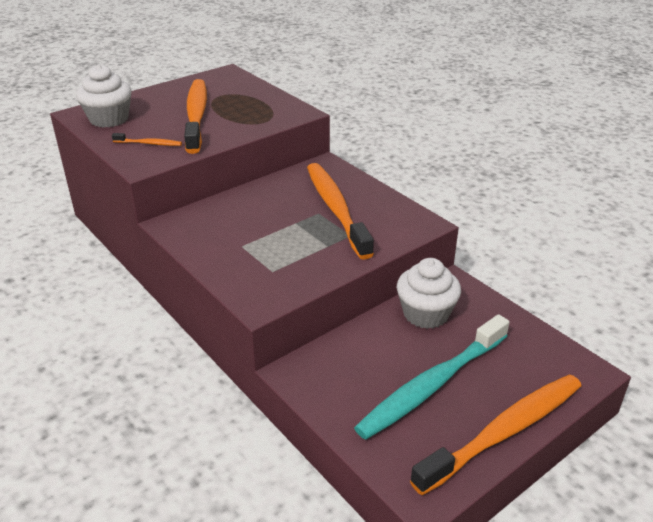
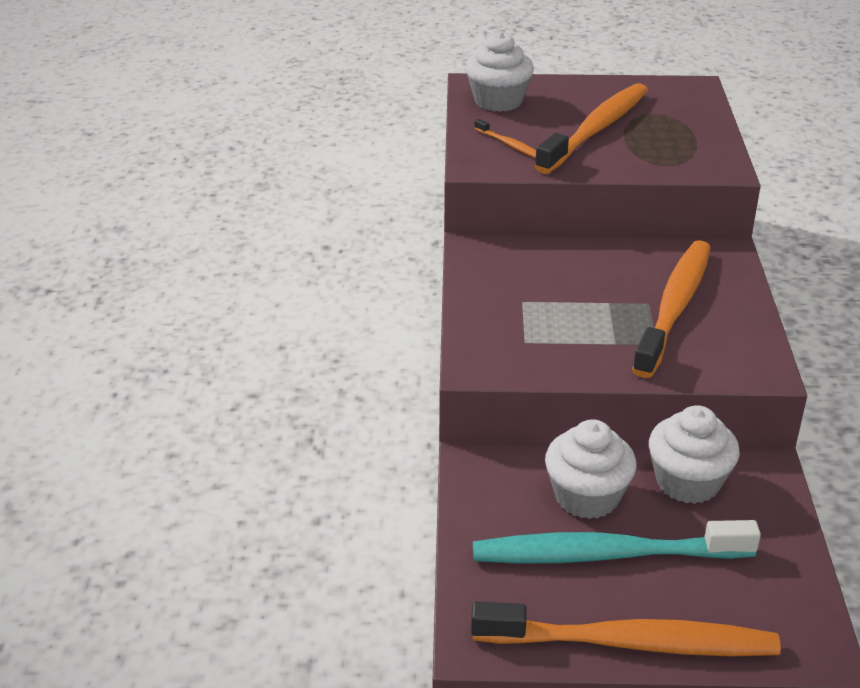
camera: 40 degrees right, 0 degrees up
none -> white cupcake [545,419,636,519]

